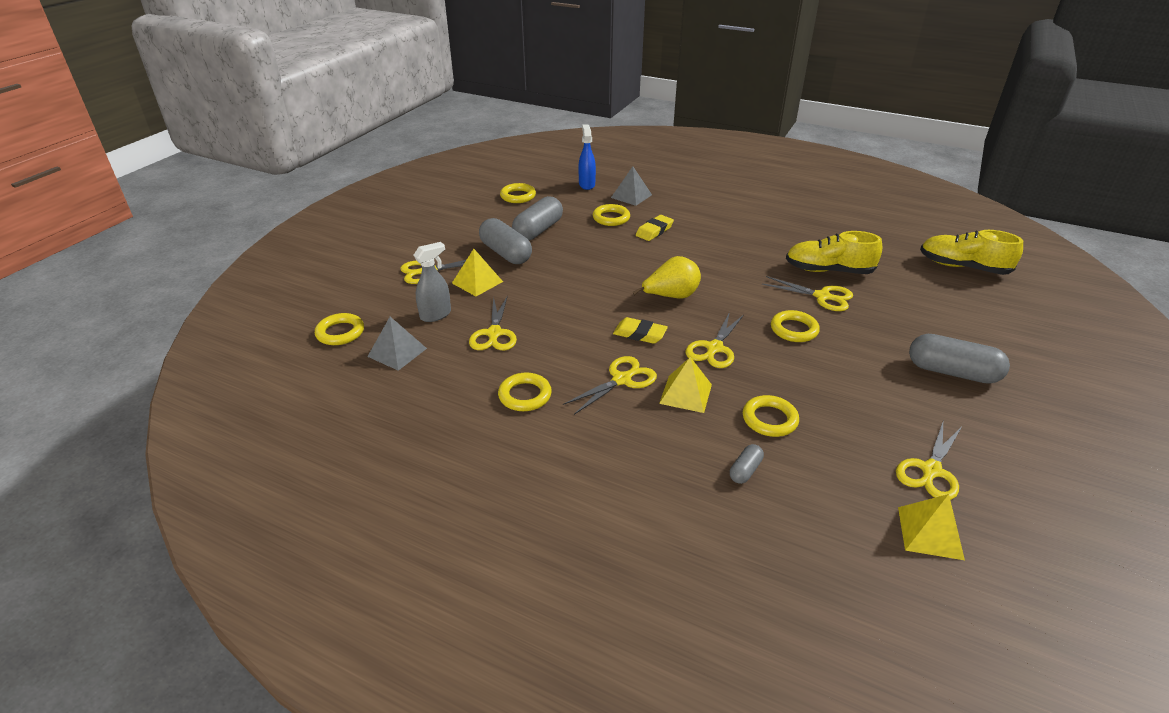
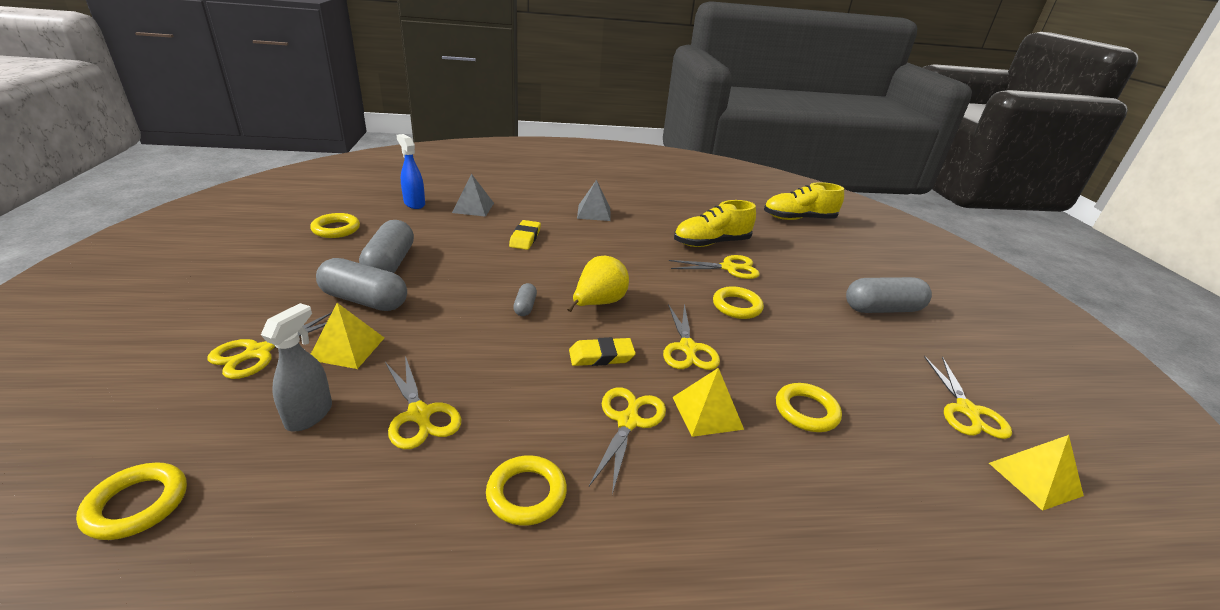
camera: 35 degrees left, 5 degrees down
grey pyramid [367,317,427,371] -> grey pyramid moved to [577,180,610,221]
yellow ring [593,204,630,226] -> none
grey capsule [730,444,764,484] -> grey capsule moved to [513,283,537,316]

